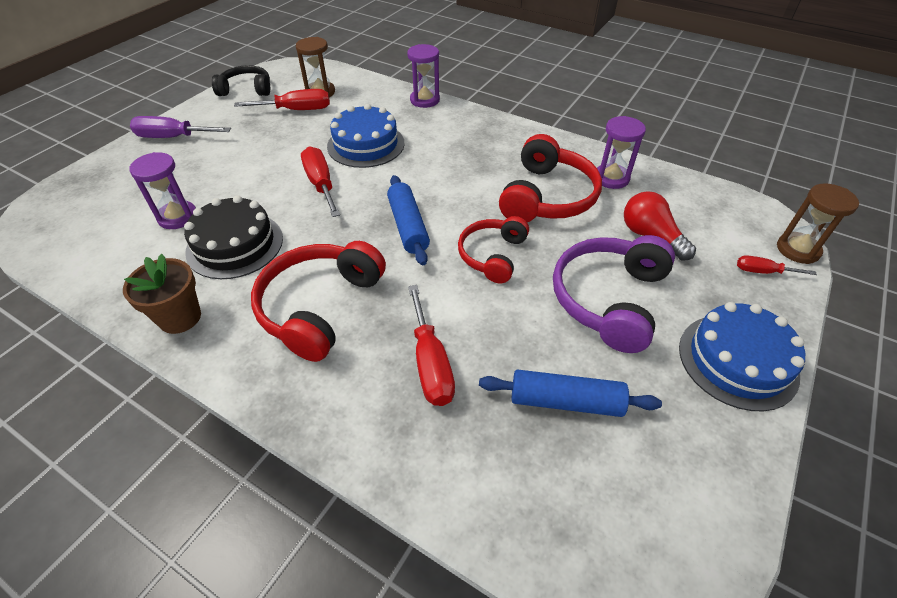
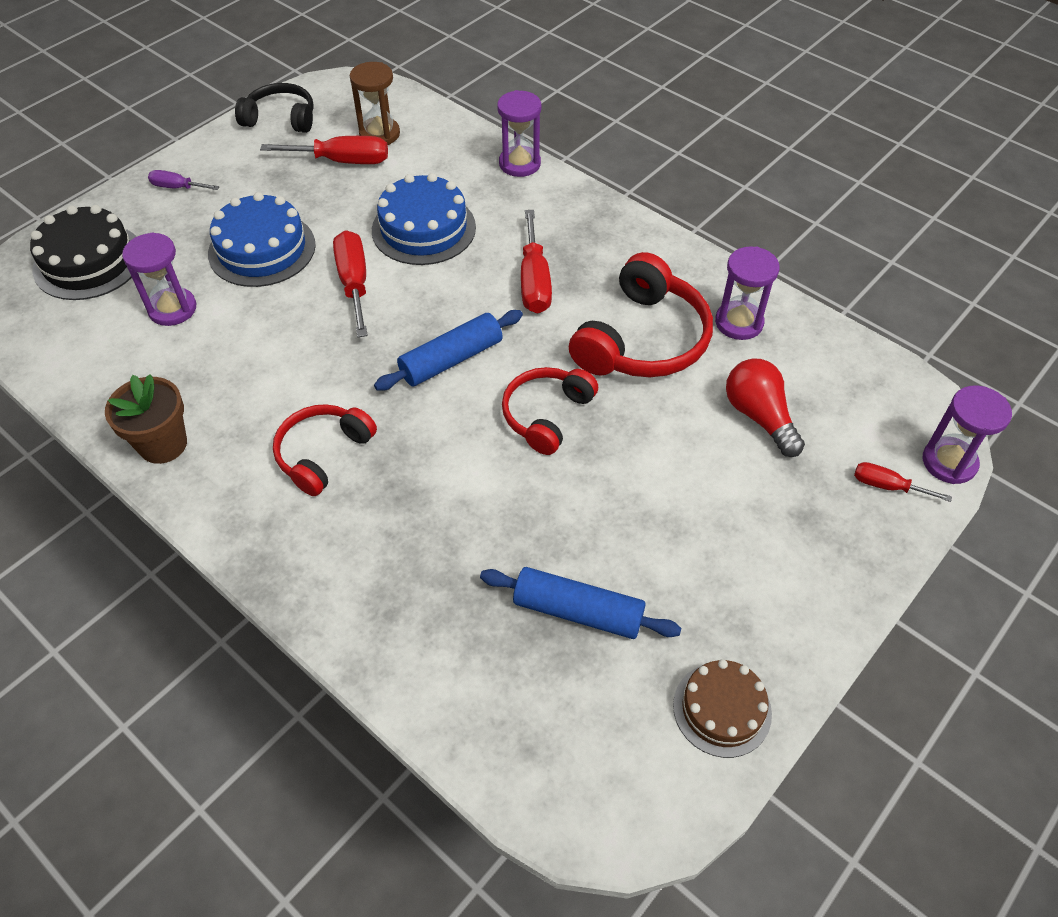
camera: 10 degrees right, 5 degrees up
purple screwdriver [130,116,231,138] -> purple screwdriver [148,170,219,190], size x0.57
black cake [184,195,283,279] -> black cake moved to [30,205,137,300]
red headphones [251,241,386,362] -> red headphones [273,404,377,496], size x0.64
blue rolling pin [387,175,430,265] -> blue rolling pin turned 60 degrees clockwise [374,310,523,391]
red screwdriver [408,285,455,406] -> red screwdriver moved to [521,210,552,313]
purple headphones [553,235,675,353] -> none
blue cake [679,302,805,411] -> blue cake moved to [208,192,316,287]
brown hourglass [777,183,859,264] -> purple hourglass [923,386,1012,484]
none -> brown cake [673,659,772,758]

